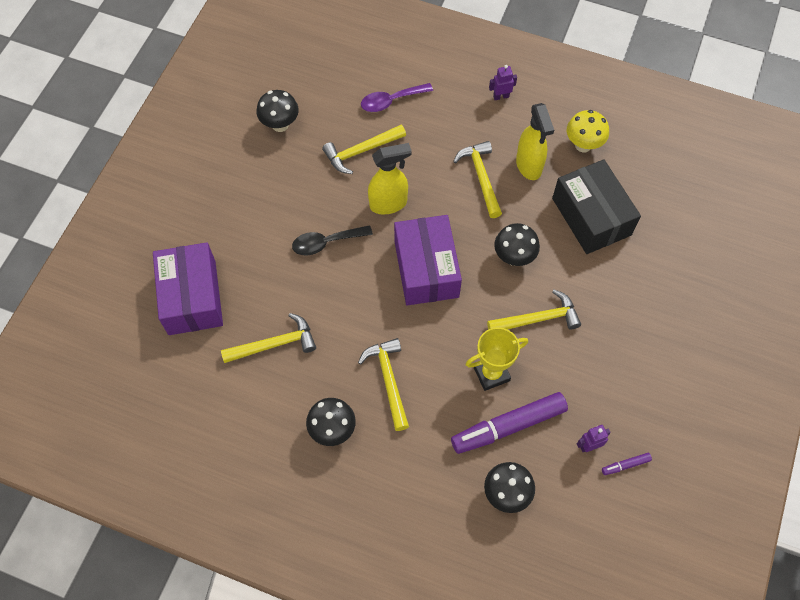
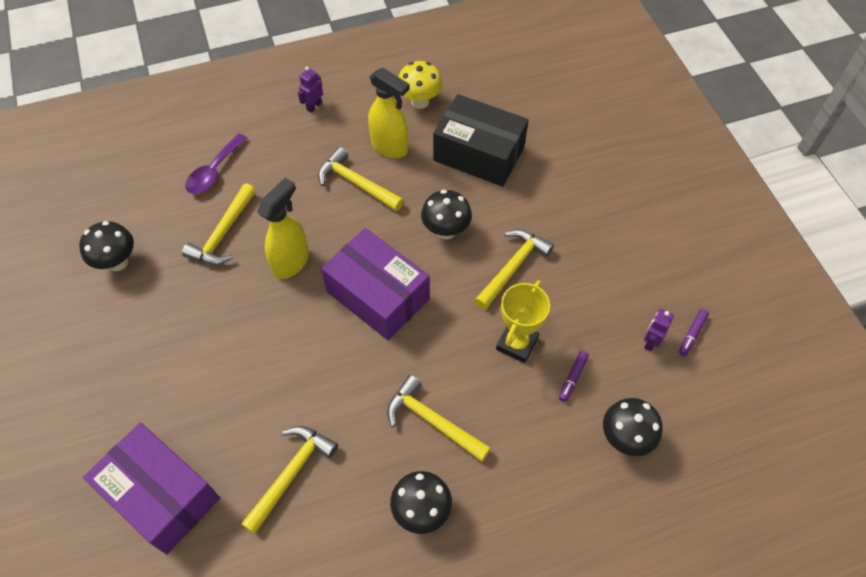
camera: 40 degrees left, 5 degrees down
black spoon [292,225,373,256] -> none
purple marker [451,392,568,454] -> purple marker [559,351,589,402], size x0.42

